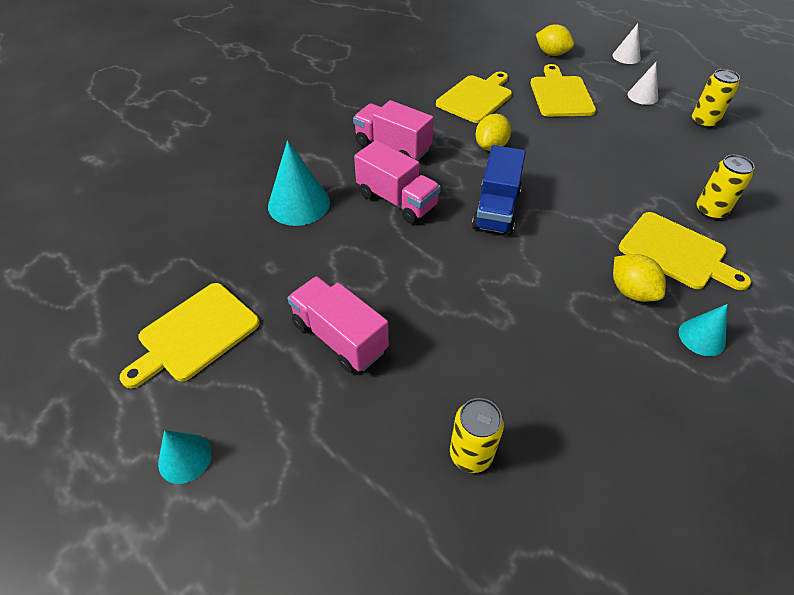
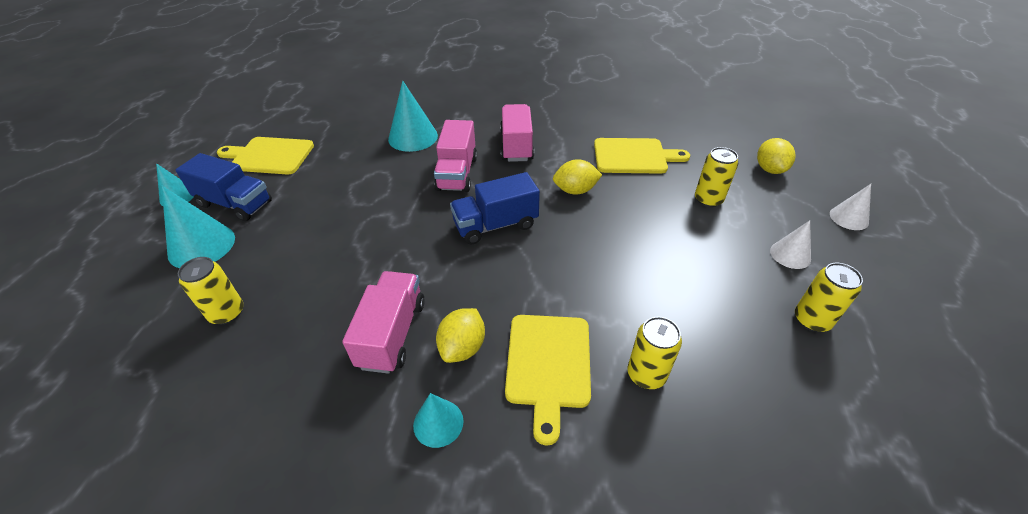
camera: 55 degrees right, 5 degrees down
pink truck [287,276,389,373] -> pink truck moved to [342,271,425,374]
yellow cutting board [530,64,596,117] -> yellow can [695,147,738,207]
none -> turquoise cone [162,186,235,268]
none -> blue truck [175,153,272,221]

